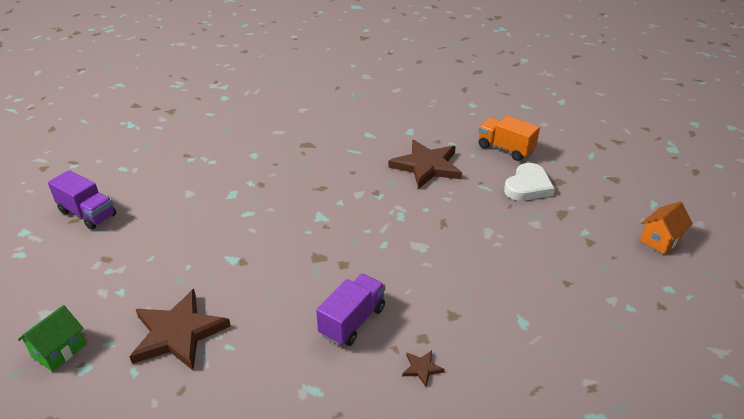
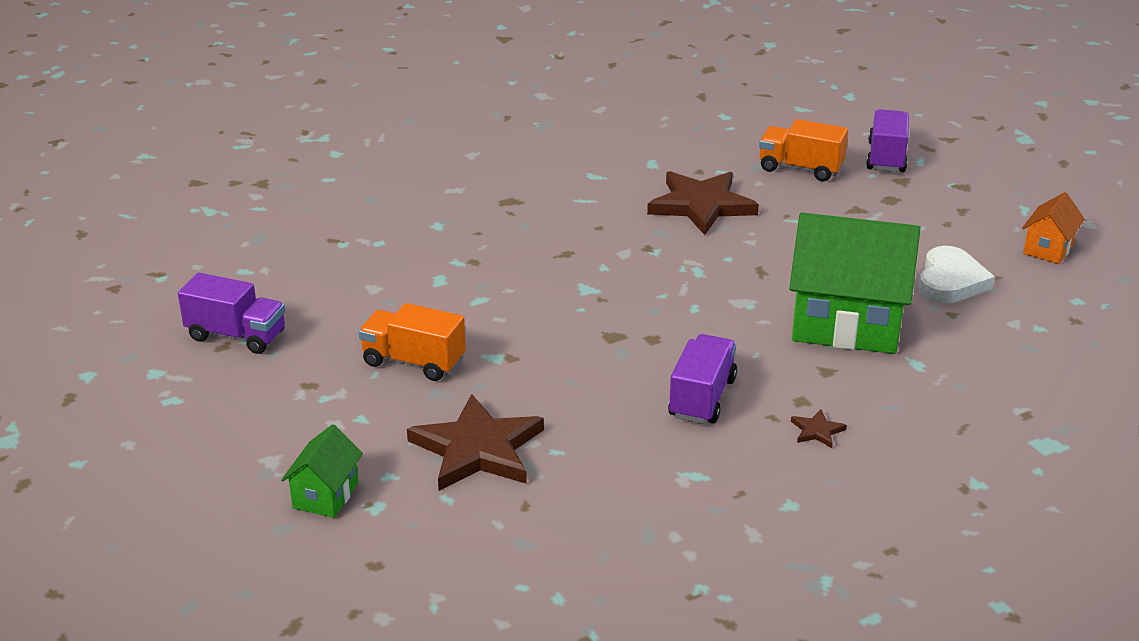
camera: 15 degrees left, 5 degrees down
white heart [504,163,555,201] -> white heart moved to [919,246,995,303]
none -> orange truck [359,303,466,381]
none -> green house [789,213,920,354]
none -> purple truck [866,109,909,172]

